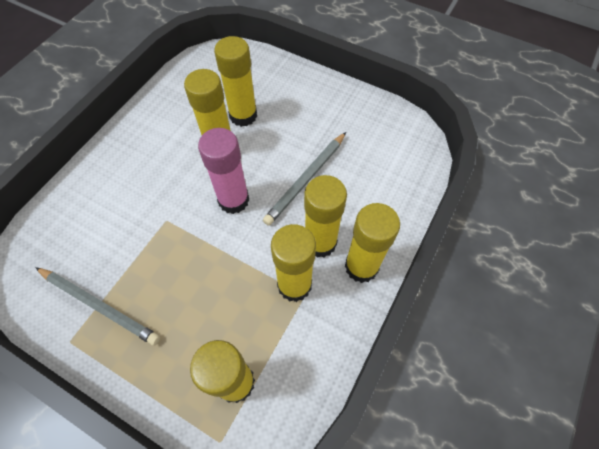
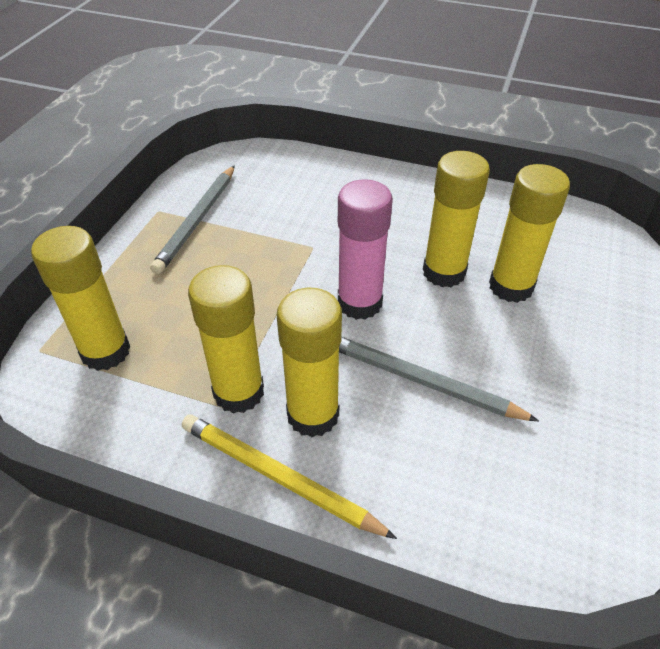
camera: 80 degrees right, 15 degrees down
yellow glue stick [345,203,400,283] -> yellow pencil [182,414,397,539]

